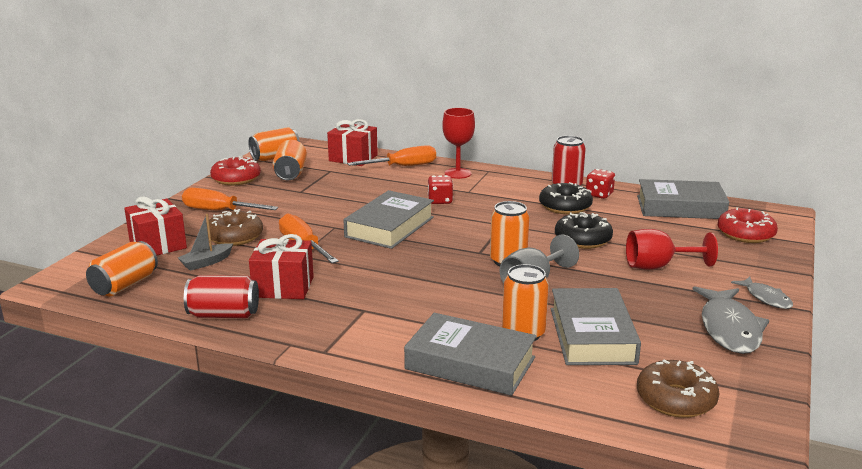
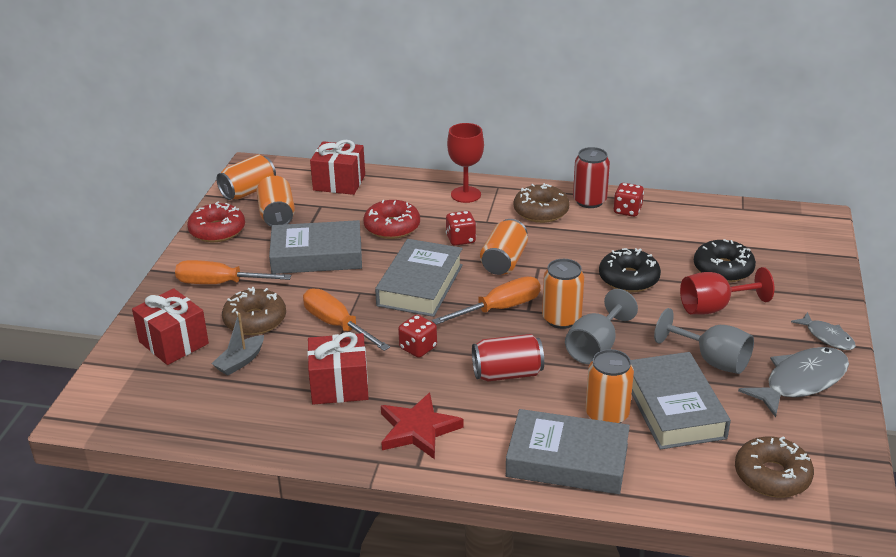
camera: 10 degrees left, 10 degrees up
orange can [86,241,158,296] -> orange can moved to [480,219,528,275]
red can [184,275,259,318] -> red can moved to [472,334,544,381]
orange screwdriver [347,145,436,166] -> orange screwdriver moved to [432,277,541,325]
black donut [539,182,593,214] -> black donut moved to [694,239,756,282]
grey book [637,179,729,219] -> grey book moved to [269,220,362,274]
grey fish [693,286,769,354] -> grey fish turned 120 degrees counterclockwise [738,347,849,417]
red donut [718,207,778,243] -> red donut moved to [363,200,420,239]
none -> red star [381,393,464,459]
none -> red dice [398,315,437,358]
none -> brown donut [514,183,570,223]
none -> grey goblet [654,308,754,374]

